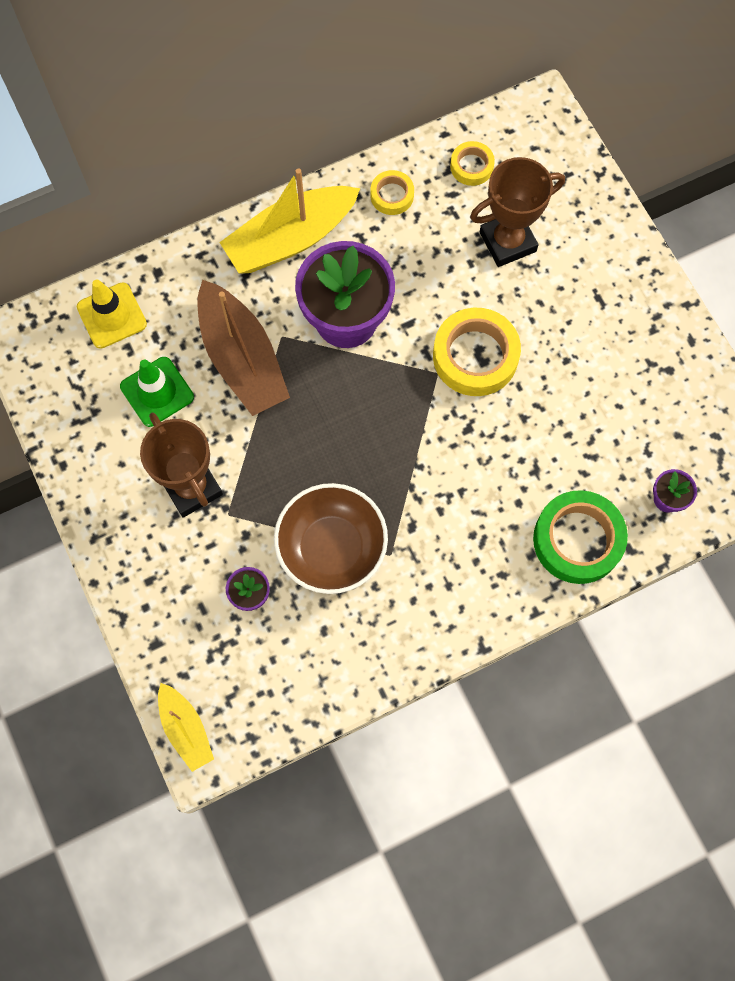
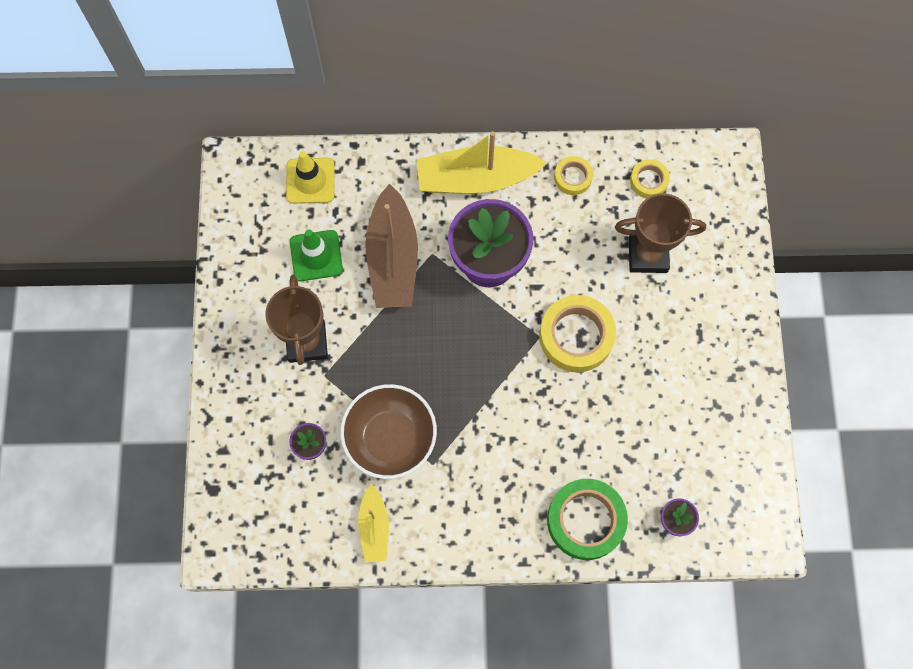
camera: 25 degrees right, 0 degrees up
yellow boat [158,683,214,772] -> yellow boat moved to [358,484,389,563]

